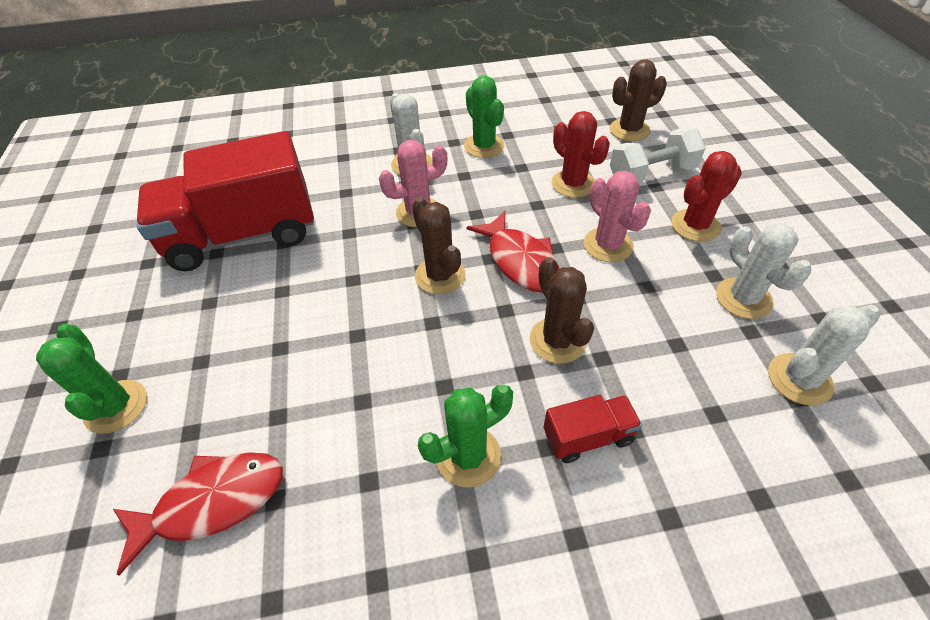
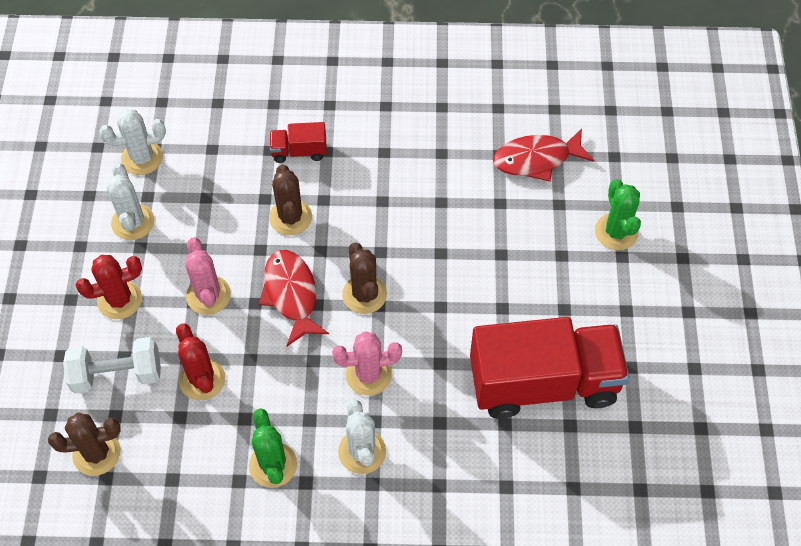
camera: 170 degrees left, 10 degrees up
green cactus [418,384,513,488] -> none

